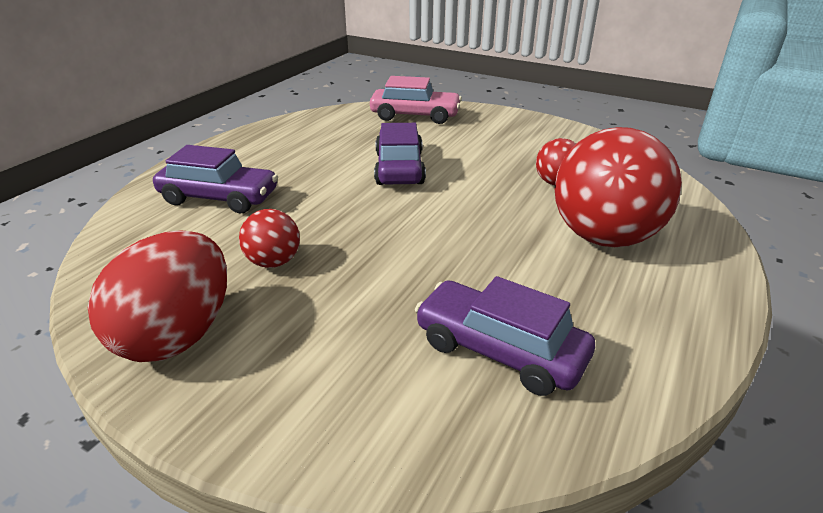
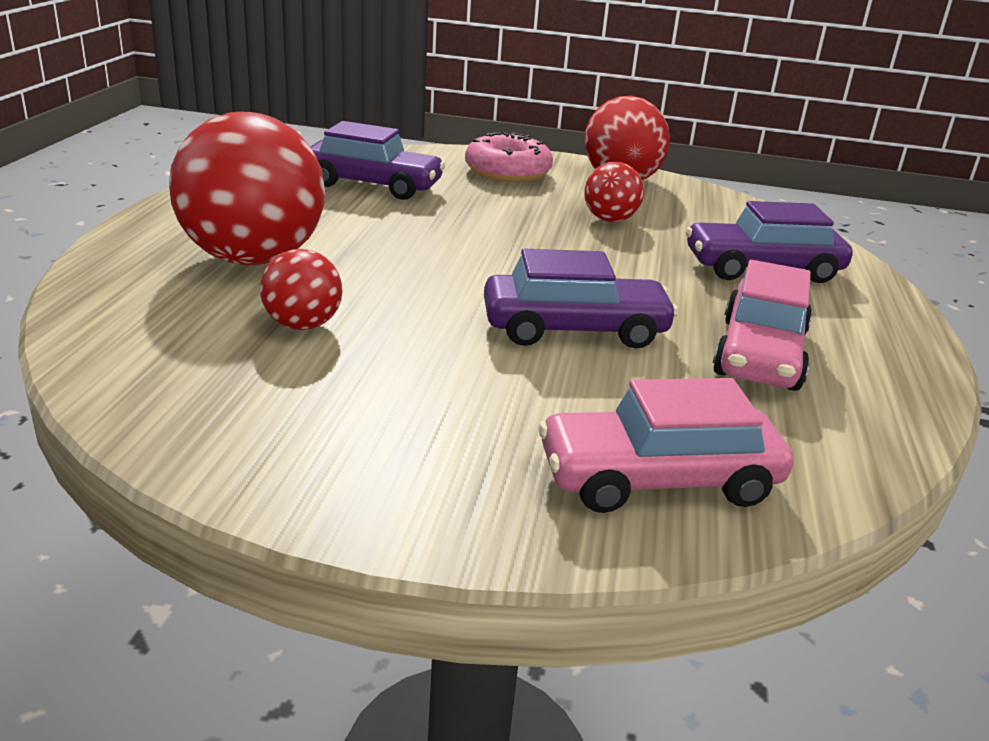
camera: 160 degrees right, 5 degrees down
purple car [374,123,426,185] -> purple car turned 75 degrees counterclockwise [484,249,678,349]
none -> pink donut [465,132,553,182]
none -> pink car [713,260,812,391]

